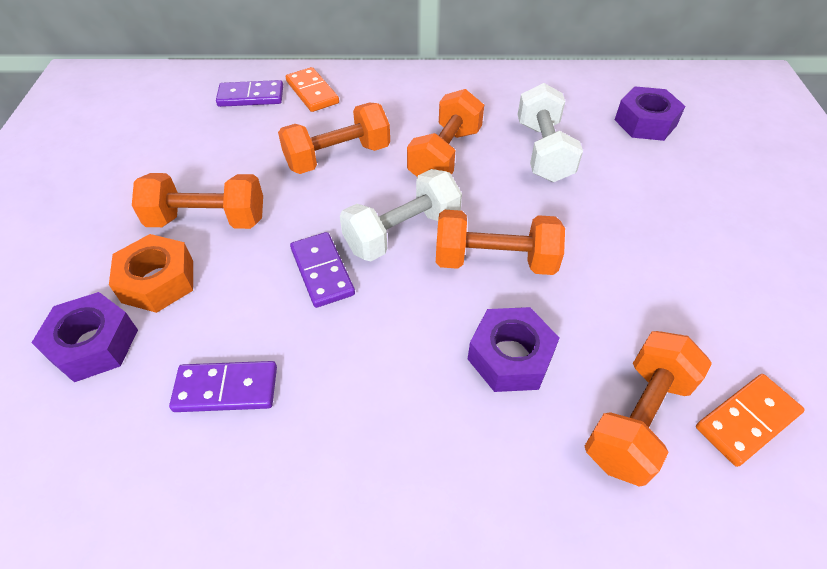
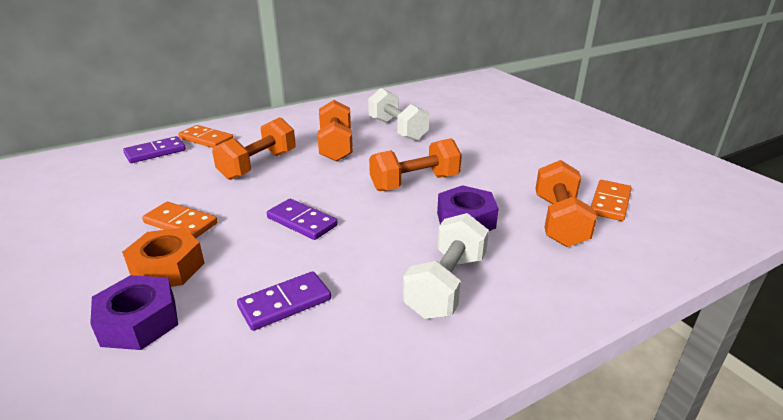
camera: 30 degrees left, 20 degrees down
orange dumbbell [132,173,263,229] -> orange domino [142,202,217,238]
white dumbbell [340,169,462,261] -> white dumbbell moved to [403,213,489,319]
purple nut [615,87,685,141] -> none

